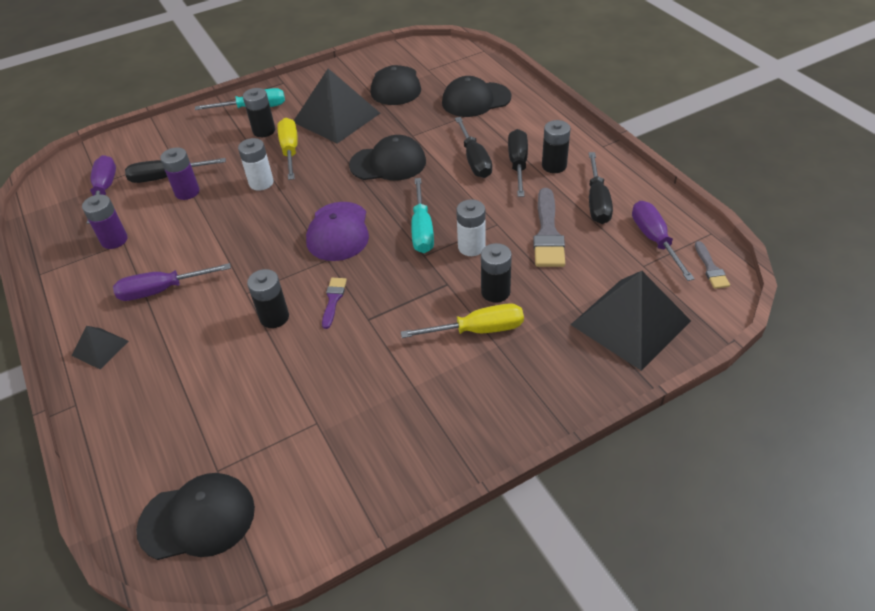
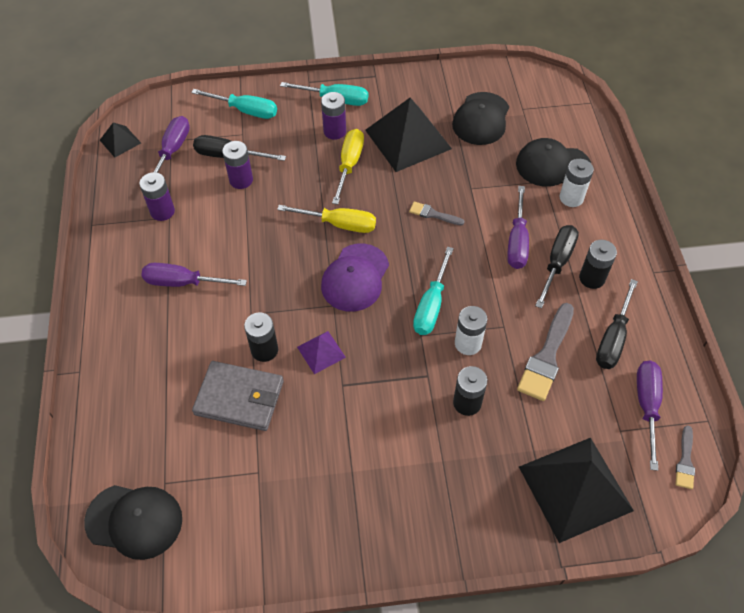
camera: 20 degrees right, 10 degrees up
black pyramid [72,326,129,370] -> black pyramid moved to [100,122,141,157]
white battery [238,138,274,191] -> white battery moved to [560,159,594,207]
black battery [243,88,275,137] -> purple battery [321,92,346,140]
purple brush [322,278,347,329] -> purple pyramid [297,331,346,374]
black cap [349,135,426,181] -> grey brush [409,202,465,226]
yellow screwdriver [401,303,524,338] -> yellow screwdriver moved to [277,205,376,233]
black screwdriver [455,117,492,178] -> purple screwdriver [507,186,529,269]
none -> turquoise screwdriver [191,89,277,119]
none -> grey wallet [192,361,284,431]

